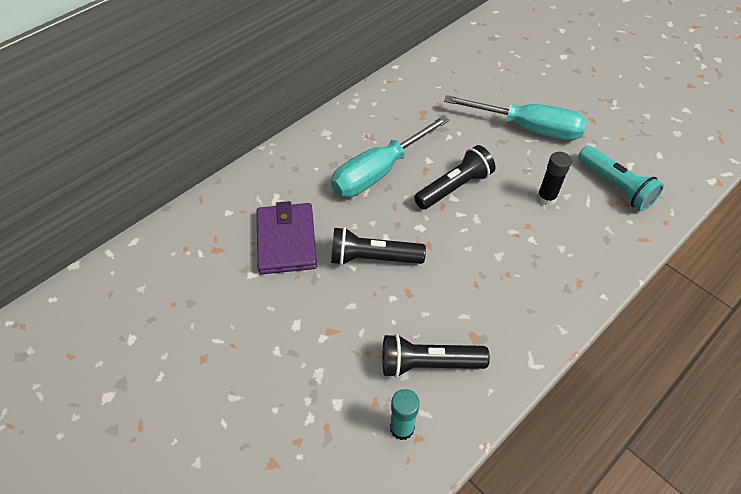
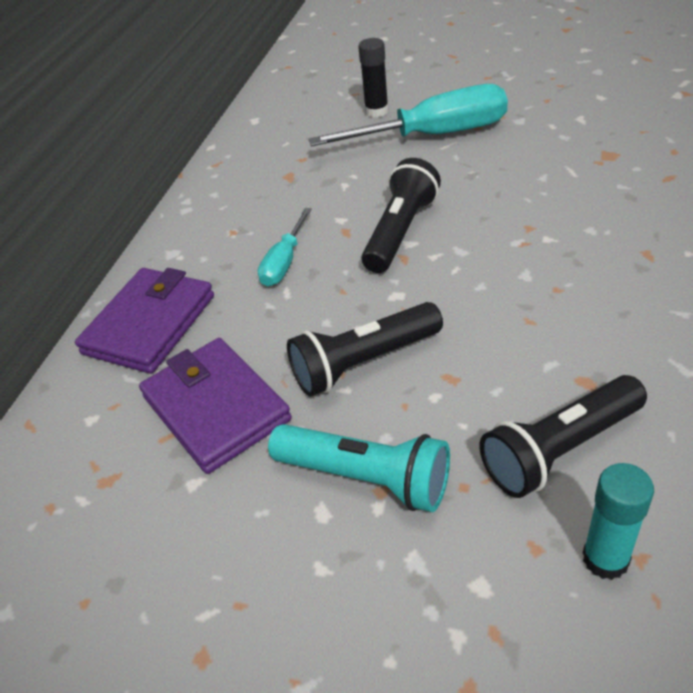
camera: 25 degrees left, 10 degrees down
turquoise screwdriver [331,115,449,197] -> turquoise screwdriver [258,208,312,286], size x0.51
black glue stick [537,152,572,205] -> black glue stick moved to [358,38,389,118]
turquoise flashlight [578,145,664,211] -> turquoise flashlight moved to [268,424,450,512]
none -> purple wallet [75,268,214,374]

